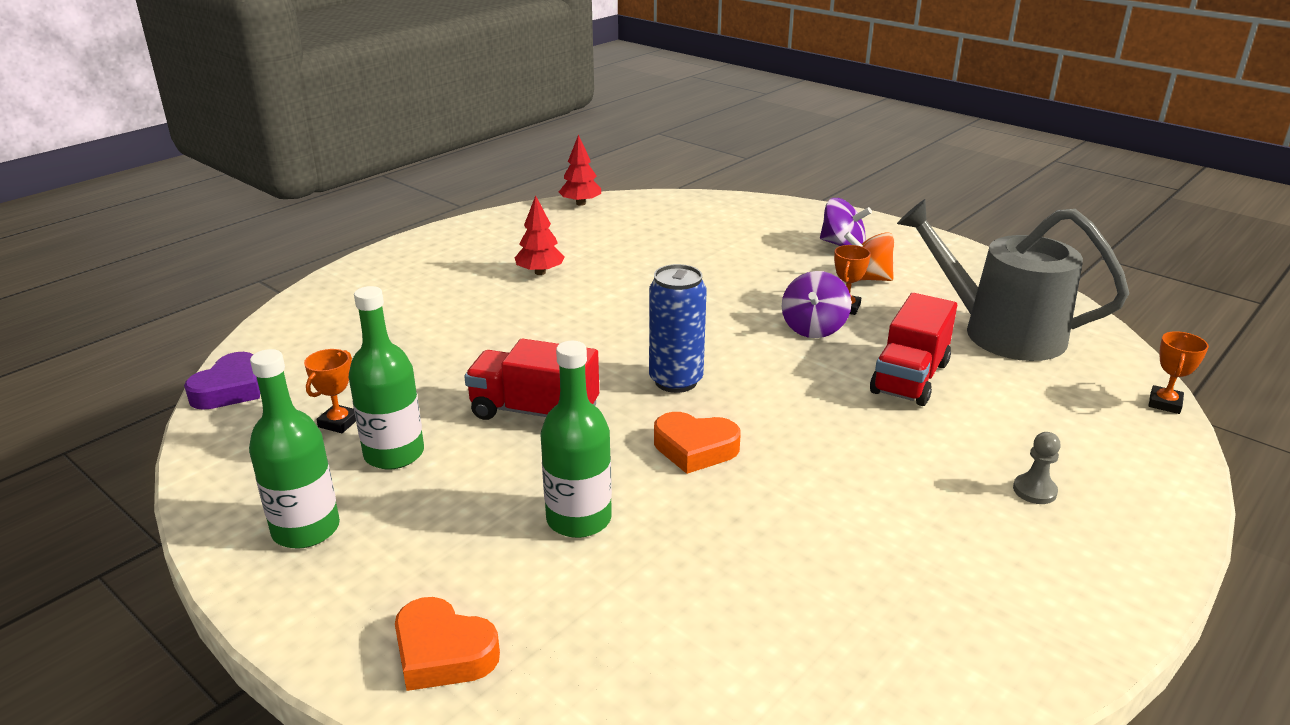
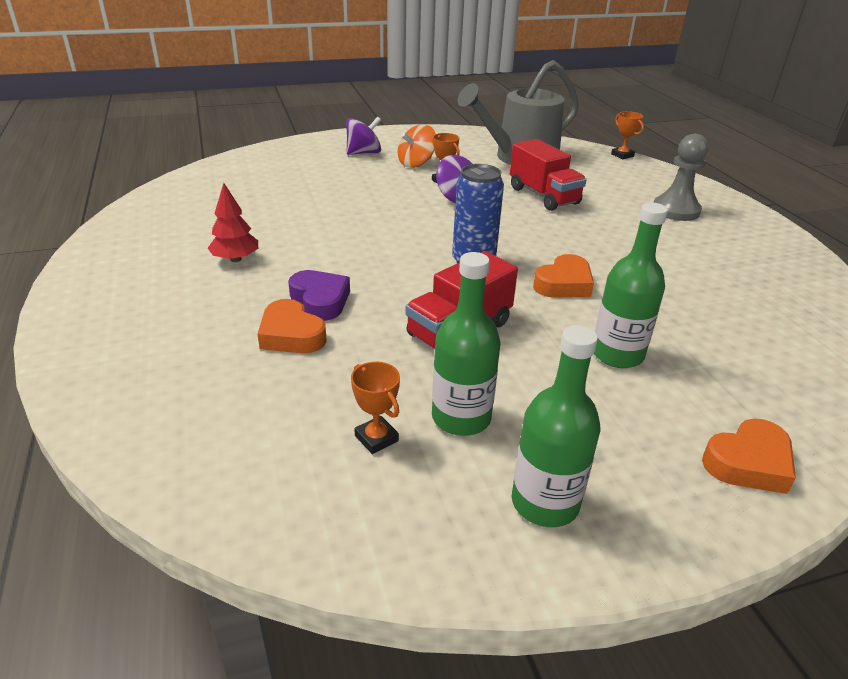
camera: 60 degrees left, 5 degrees up
purple heart [184,352,260,410] -> purple heart moved to [288,270,350,321]
red tree [559,134,601,206] -> none
grey pawn [1013,432,1061,504] -> grey pawn [654,134,709,221], size x1.89
none -> orange heart [257,299,326,353]

